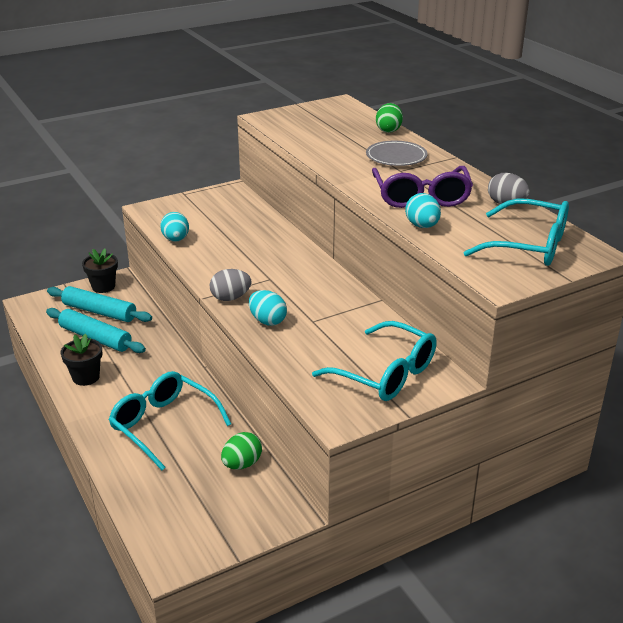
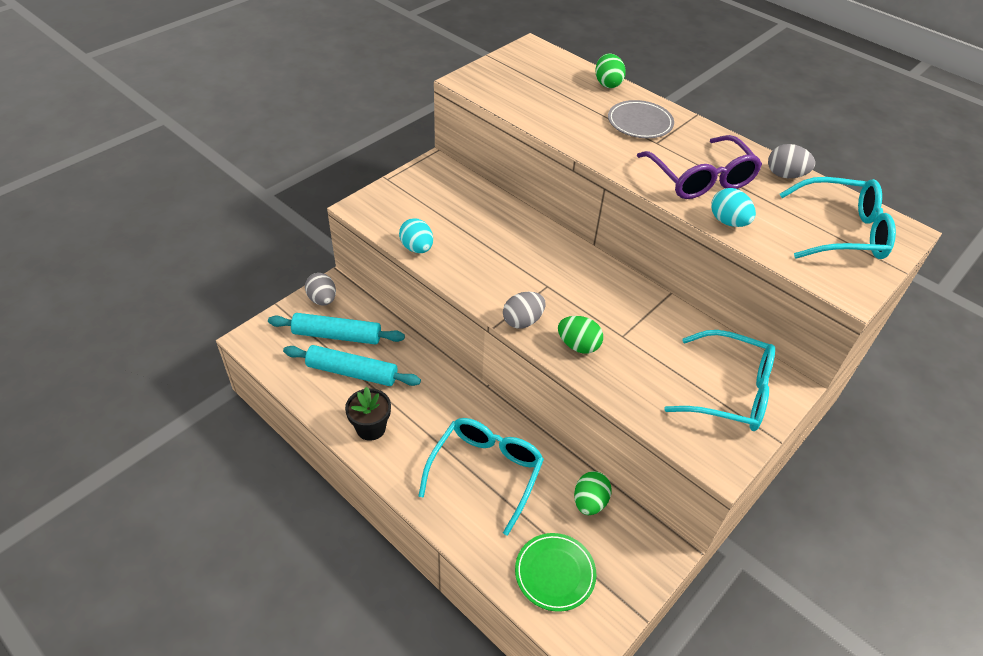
camera: 20 degrees left, 15 degrees up
black flower pot [82,248,118,293] -> grey egg [305,273,336,306]
turquoise glasses [109,371,231,470] -> turquoise glasses turned 90 degrees clockwise [418,418,544,536]
turquoise egg [249,290,287,325] -> green egg [558,316,603,354]
none -> green plate [515,533,596,612]

